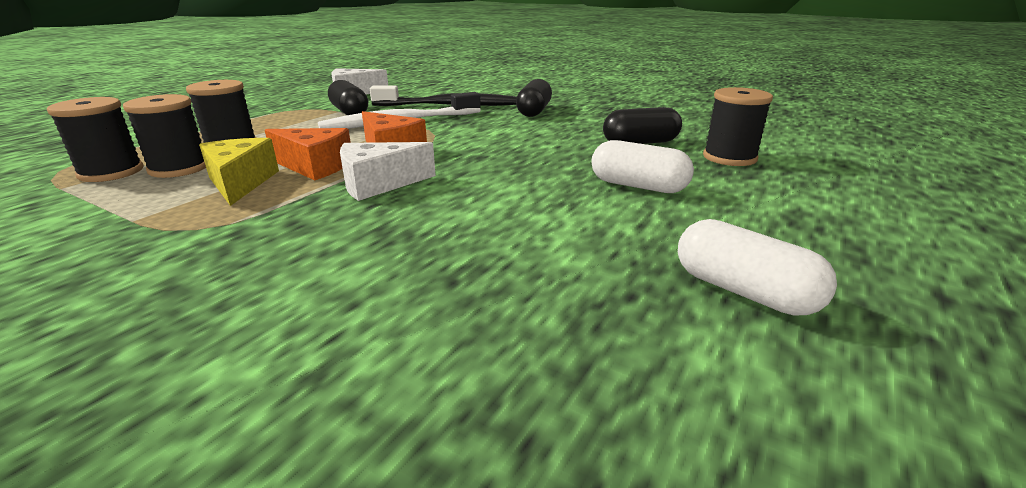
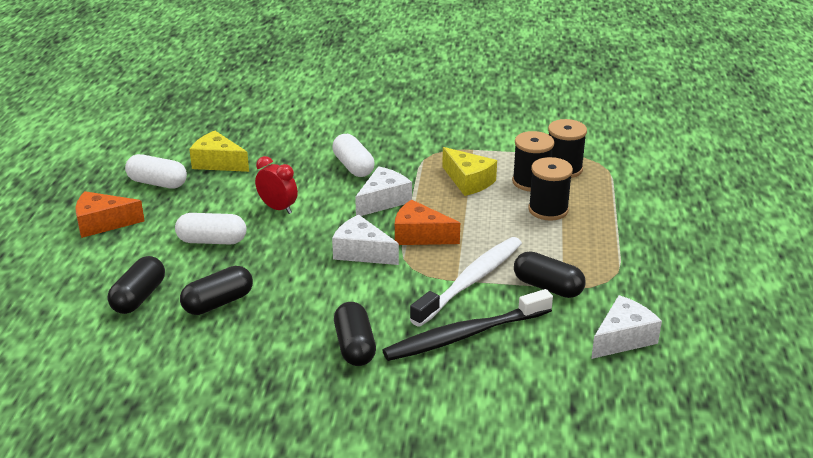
camera: 155 degrees right, 5 degrees up
orange cheese [265,128,351,180] -> orange cheese moved to [76,191,145,238]
black spool [703,87,773,166] -> black capsule [108,256,165,314]
none -> yellow cheese [189,131,249,172]
none -> red clock [255,156,298,214]
none -> white capsule [332,134,374,177]
none -> white cheese [332,215,399,265]

